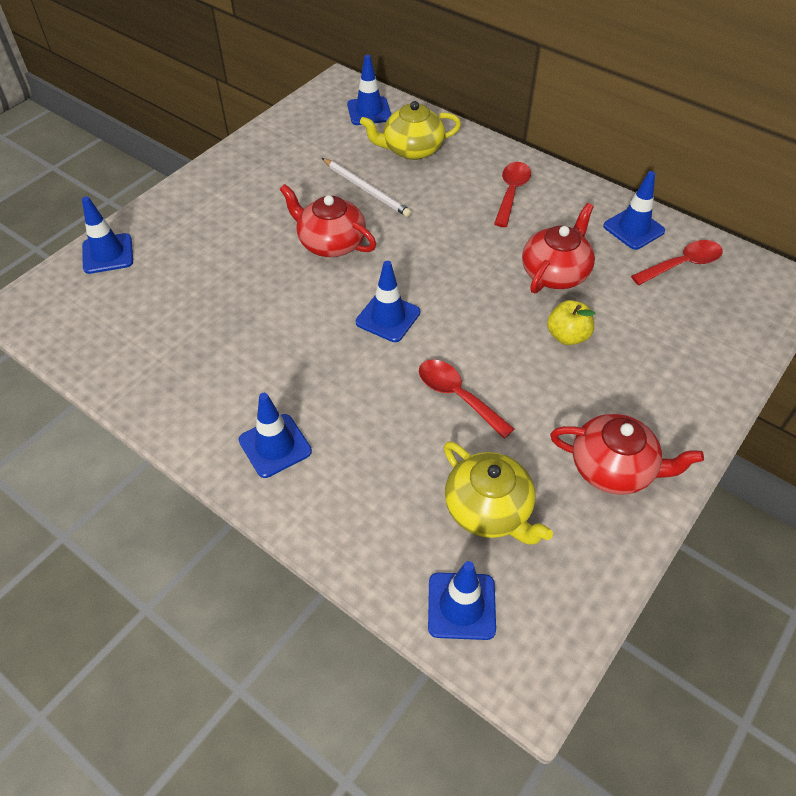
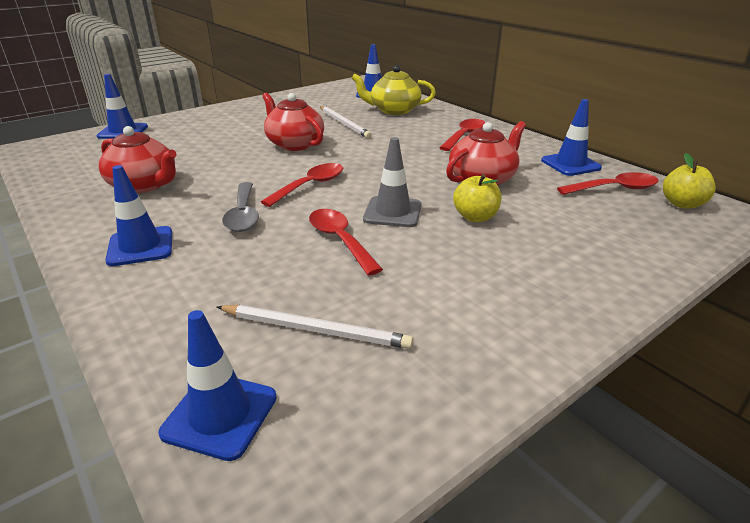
camera: 15 degrees right, 20 degrees down
blue traffic cone [356,261,420,342] -> red spoon [261,163,343,207]
yellow teapot [444,441,553,545] -> white pencil [217,305,414,349]
red teapot [550,414,704,495] -> red teapot moved to [98,126,177,193]
none -> grey spoon [222,182,259,232]
none -> grey traffic cone [363,137,422,227]
none -> yellow apple [663,153,716,209]

